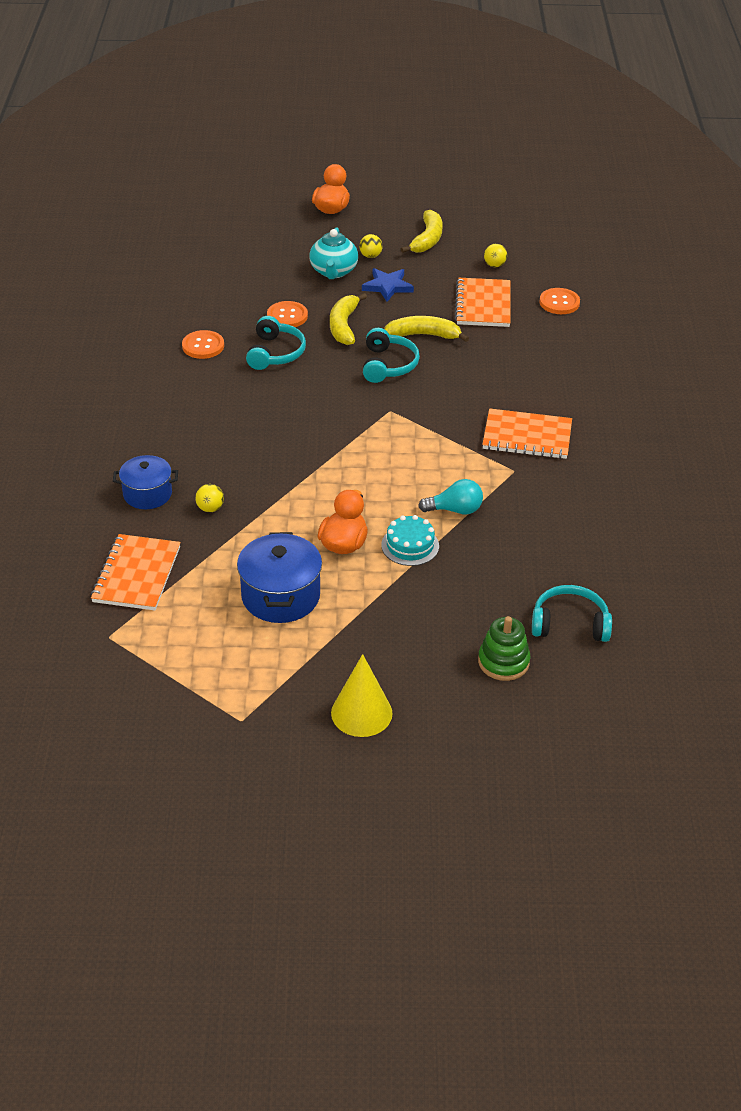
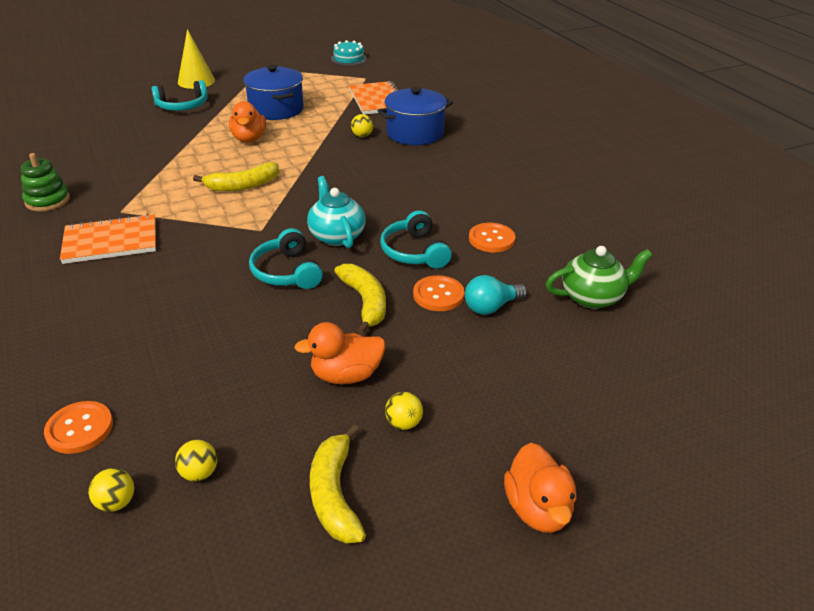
camera: 155 degrees right, 5 degrees down
blue pot [113,455,178,509] -> blue pot [377,87,453,145], size x1.50
turquoise teapot [309,228,358,279] -> turquoise teapot moved to [307,176,365,248]
blue star [362,268,414,302] -> orange duck [294,322,386,384]
turquoise cake [381,515,439,566] -> turquoise cake moved to [331,40,367,66]
yellow banana [384,316,469,342] -> yellow banana moved to [193,162,279,192]
turquoise light bulb [418,479,483,514] -> turquoise light bulb moved to [465,275,527,315]
orange notebook [455,278,511,327] -> none
green stacking toy [478,616,530,681] -> green stacking toy moved to [21,153,70,212]
turquoise headphones [532,585,612,642] -> turquoise headphones moved to [152,80,208,111]
none -> yellow ball [89,468,134,512]
none -> green teapot [546,246,653,309]

